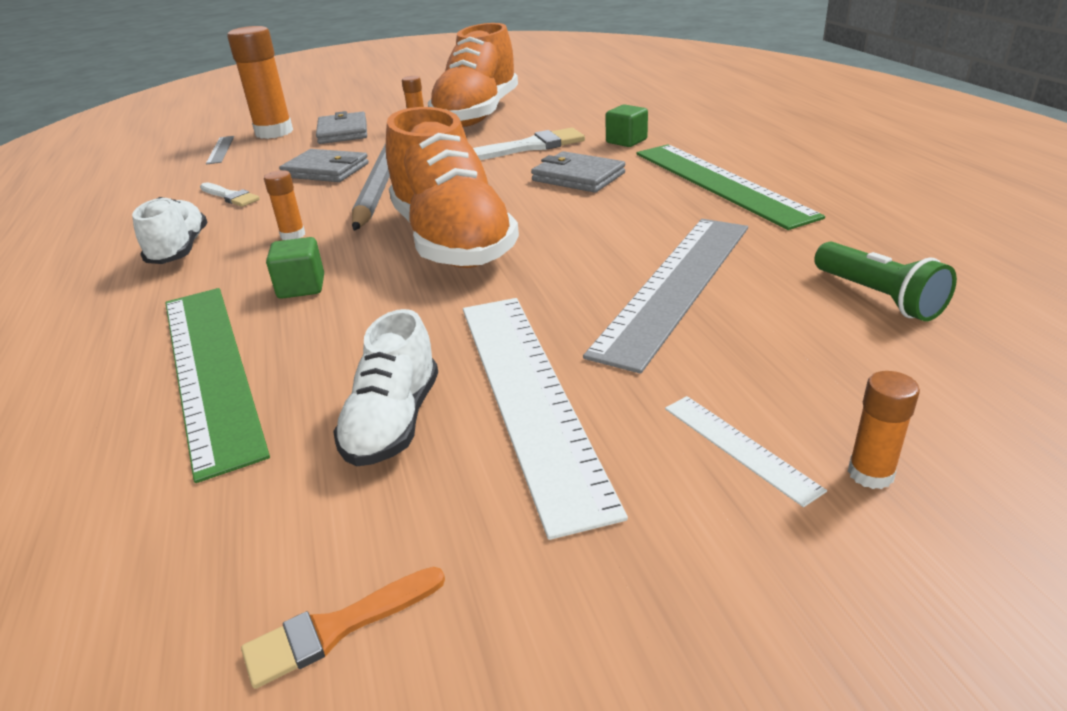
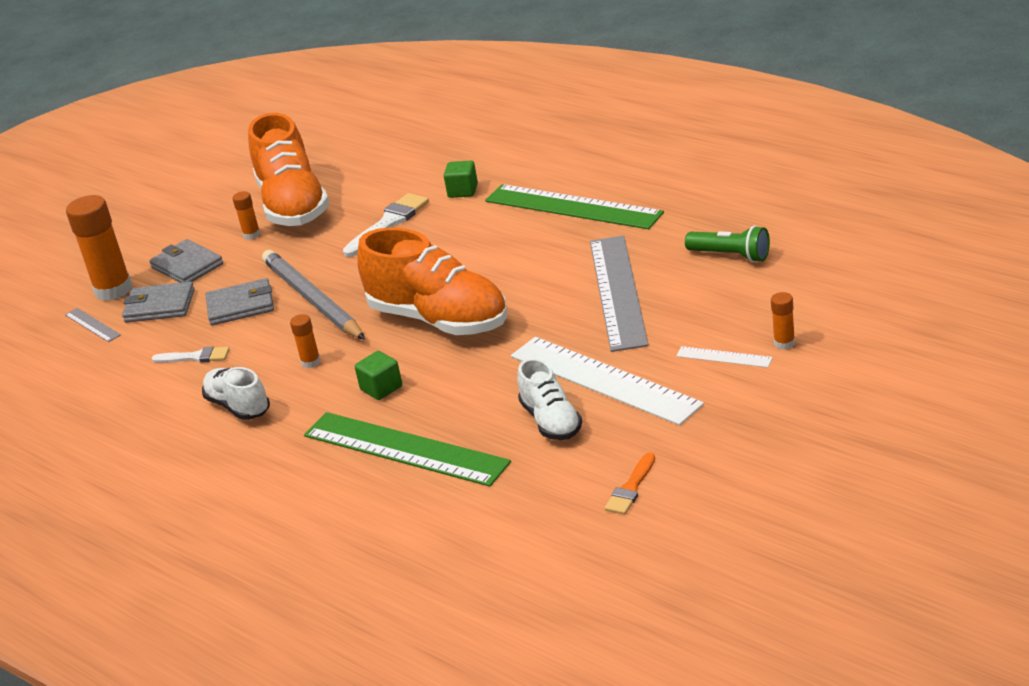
camera: 30 degrees left, 0 degrees up
grey wallet [531,151,625,193] -> grey wallet moved to [122,281,195,323]

